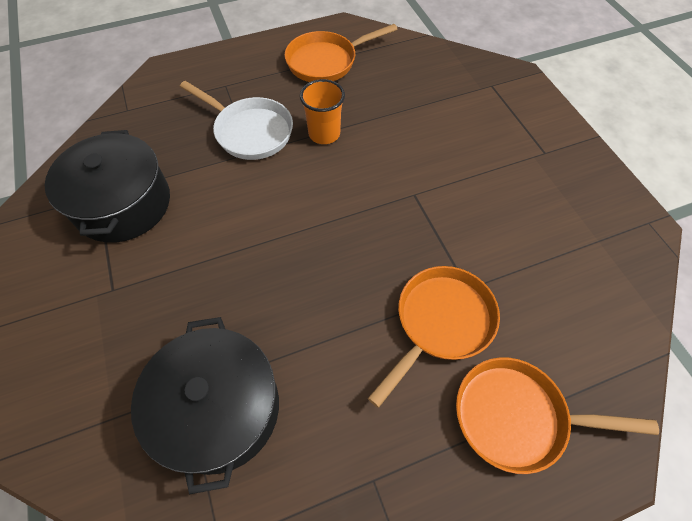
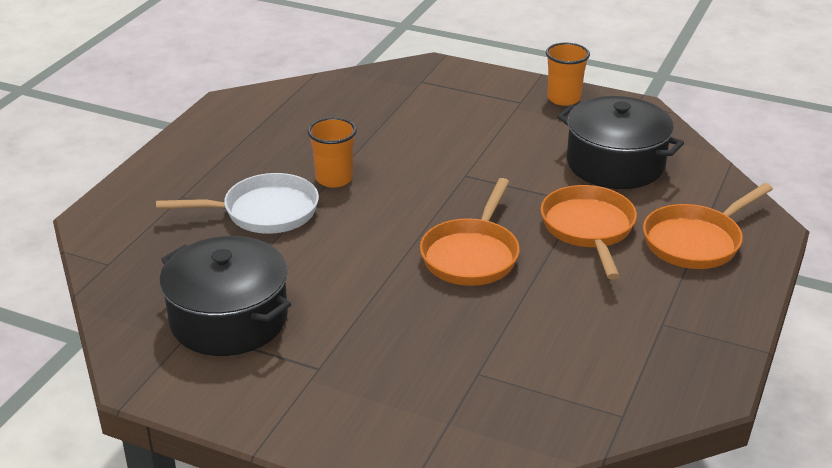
camera: 45 degrees left, 25 degrees down
black pot [131,317,279,495] -> black pot moved to [557,96,684,189]
orange pan [284,24,398,82] -> orange pan moved to [420,178,520,286]
none -> orange cup [546,42,590,106]

